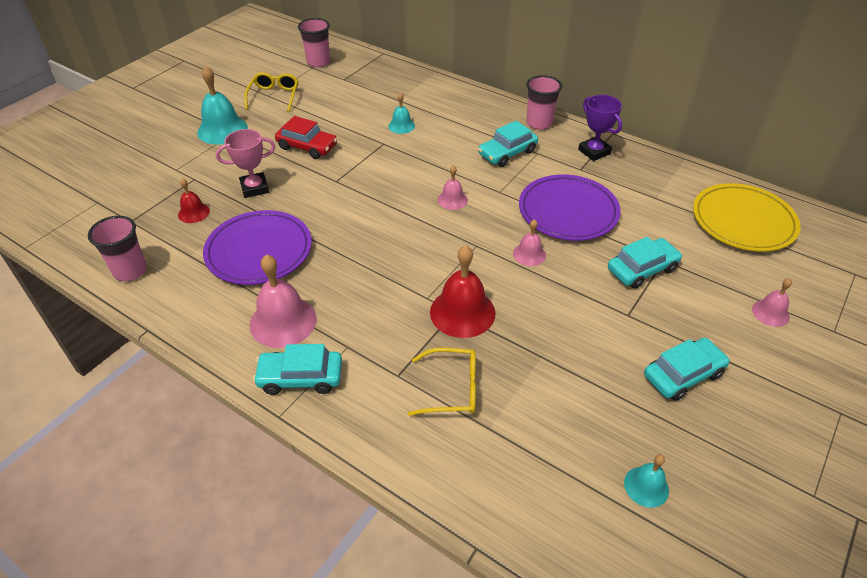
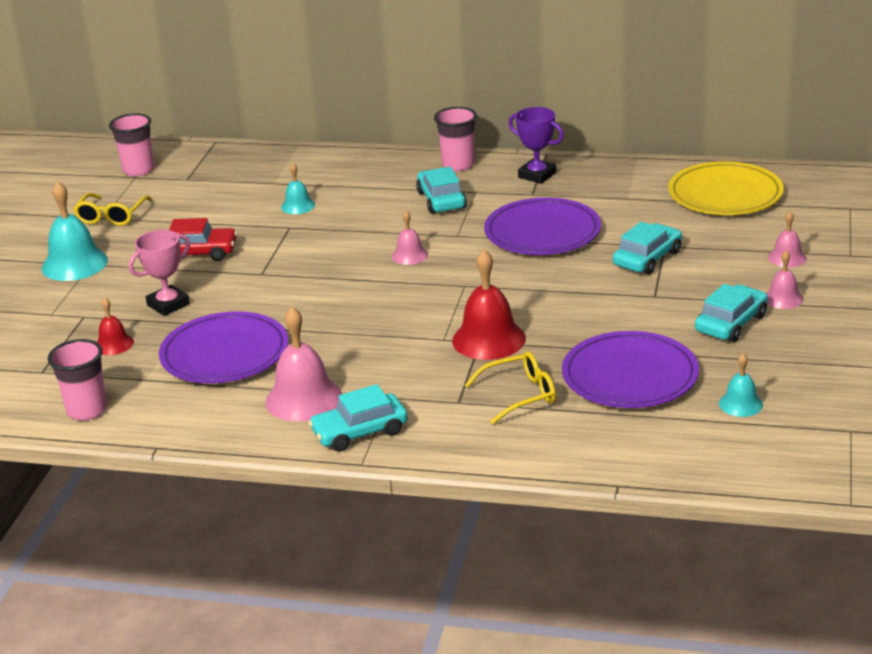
camera: 20 degrees left, 15 degrees down
yellow glasses [244,72,298,112] -> yellow glasses turned 150 degrees counterclockwise [73,193,152,226]
turquoise car [478,121,538,167] -> turquoise car turned 135 degrees clockwise [416,167,467,214]
pink bell [513,219,546,266] -> pink bell moved to [766,250,803,309]
none -> purple plate [562,331,699,408]

